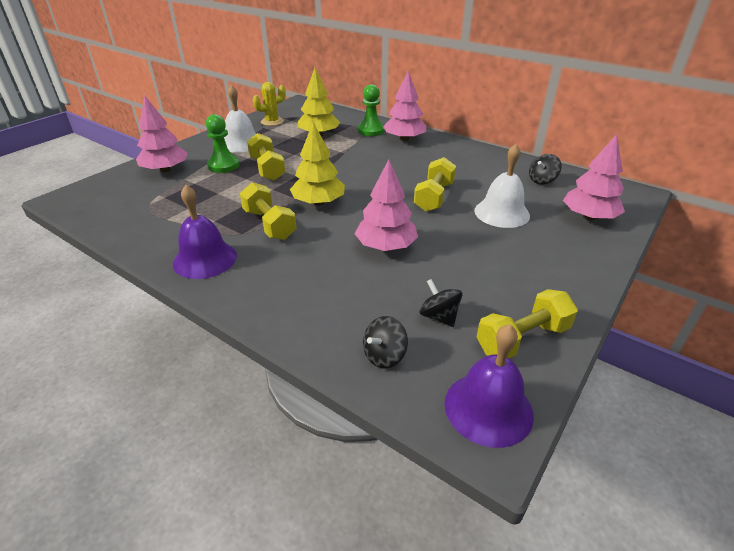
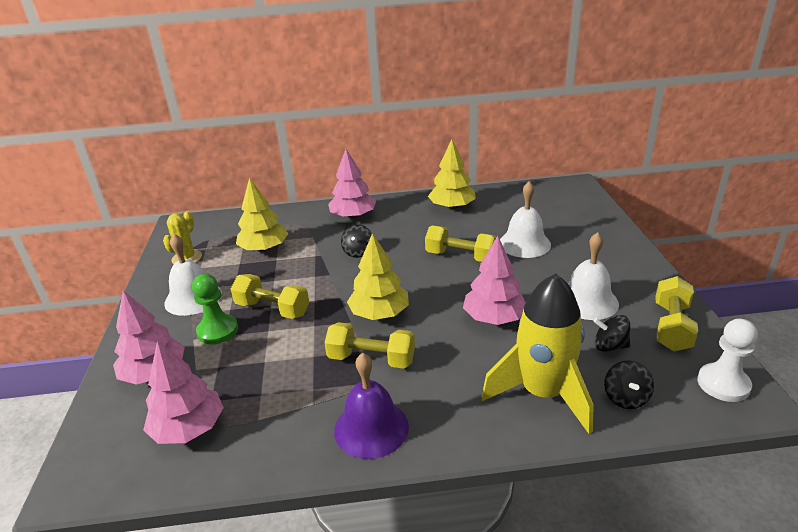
camera: 40 degrees left, 5 degrees down
green pawn [358,84,385,136] -> none
yellow dumbbell [414,157,456,212] -> yellow dumbbell turned 45 degrees counterclockwise [425,226,497,262]
purple bell [444,324,534,448] -> white pawn [697,319,758,402]
black spinning top [529,154,562,184] -> black spinning top moved to [341,225,372,258]
pink tree [563,134,625,220] -> pink tree moved to [143,341,224,444]
none -> yellow tree [428,139,476,210]
none -> yellow rocket [481,274,594,434]
none -> white bell [568,232,619,320]

